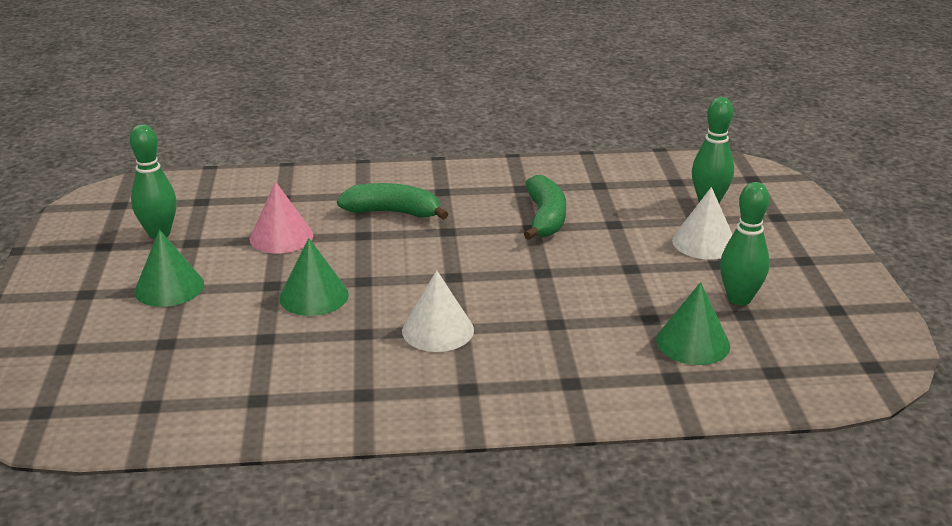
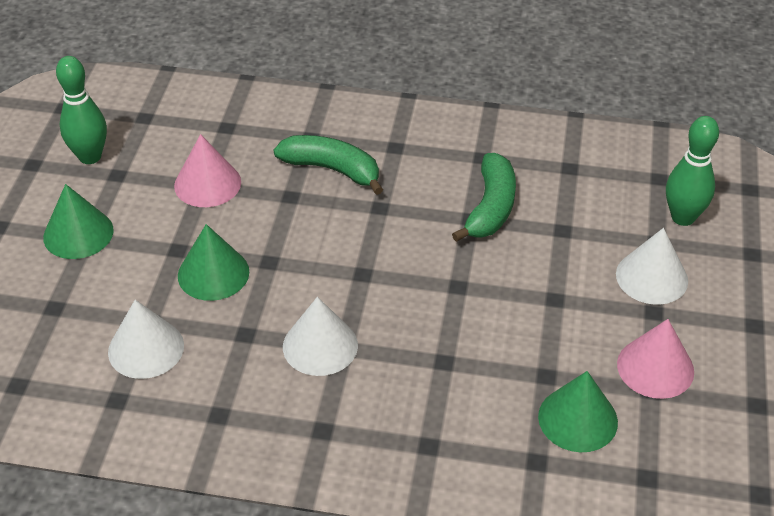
camera: 15 degrees right, 15 degrees up
green bowling pin [720,182,770,305] -> pink cone [617,319,694,399]
none -> white cone [108,300,184,379]

